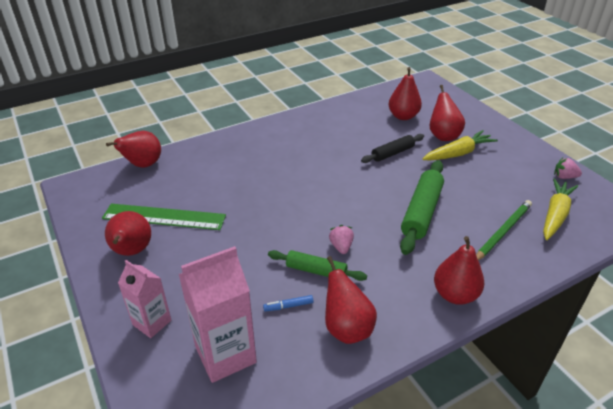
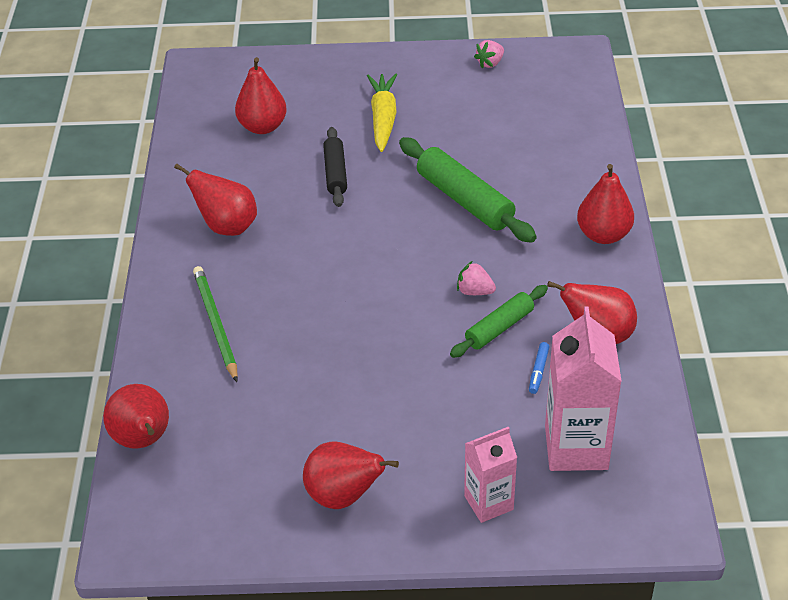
camera: 60 degrees left, 5 degrees up
green ruler [102,204,226,230] -> none
red pear [430,85,465,141] -> red pear moved to [174,163,257,236]
green pencil [476,200,532,260] -> green pencil moved to [193,266,238,382]
yellow carrot [543,178,578,240] -> none

